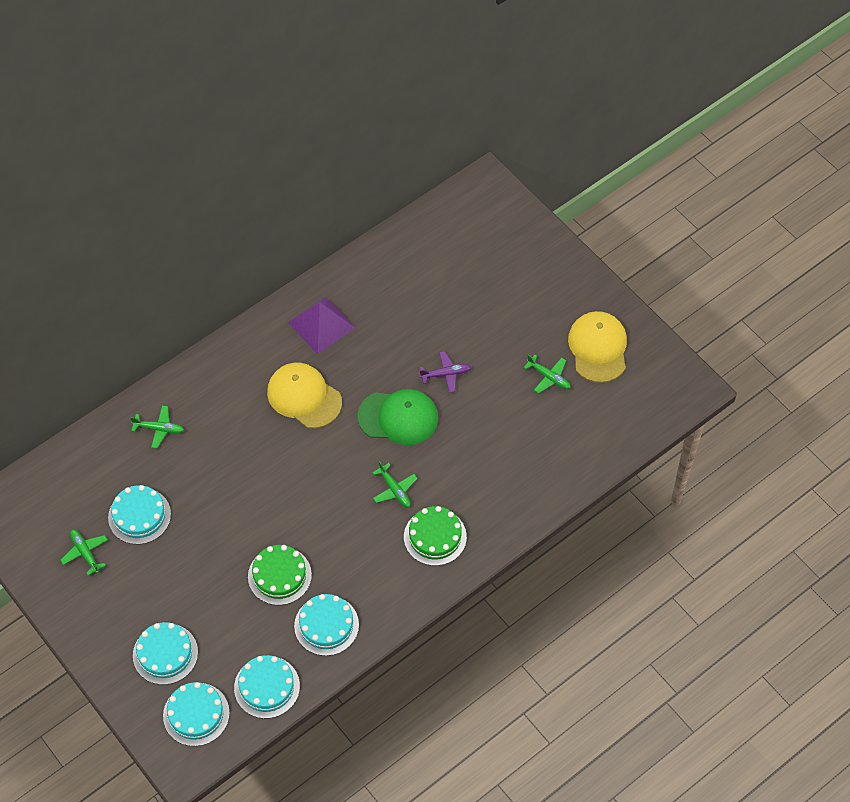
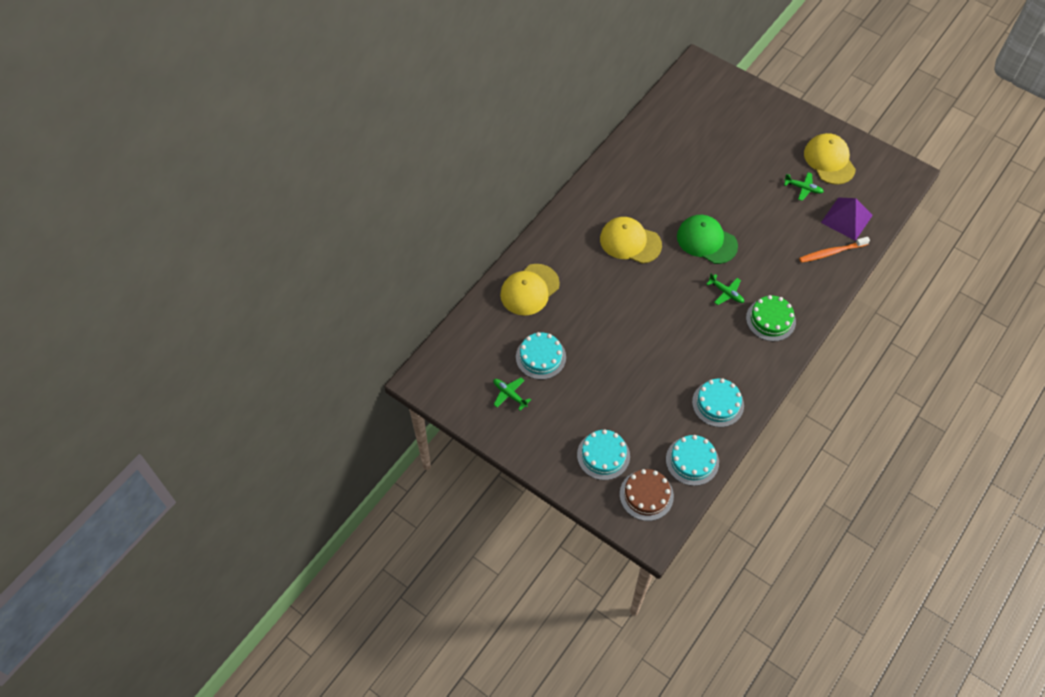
camera: 15 degrees left, 0 degrees up
green plane [130,405,184,449] -> yellow cap [500,264,560,316]
turquoise cake [163,682,230,746] -> brown cake [620,469,674,521]
green cake [248,545,312,605] -> none
purple pyramid [288,297,355,354] -> purple pyramid moved to [821,197,873,241]
green cap [358,389,438,445] -> green cap turned 135 degrees counterclockwise [677,215,738,264]
purple plane [419,351,471,393] -> none
none -> orange toothbrush [799,237,870,263]

